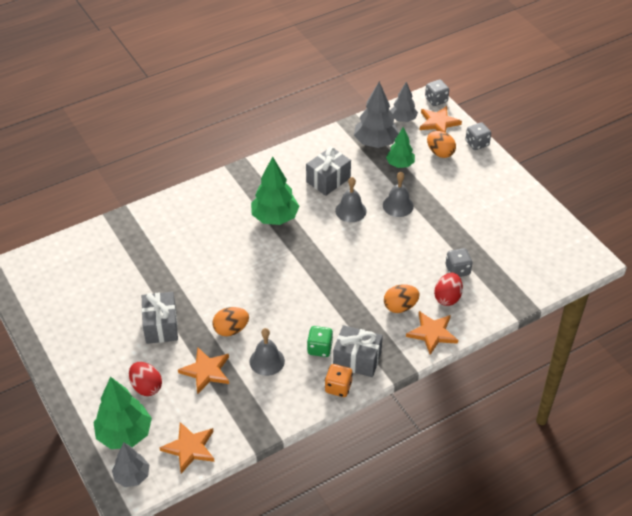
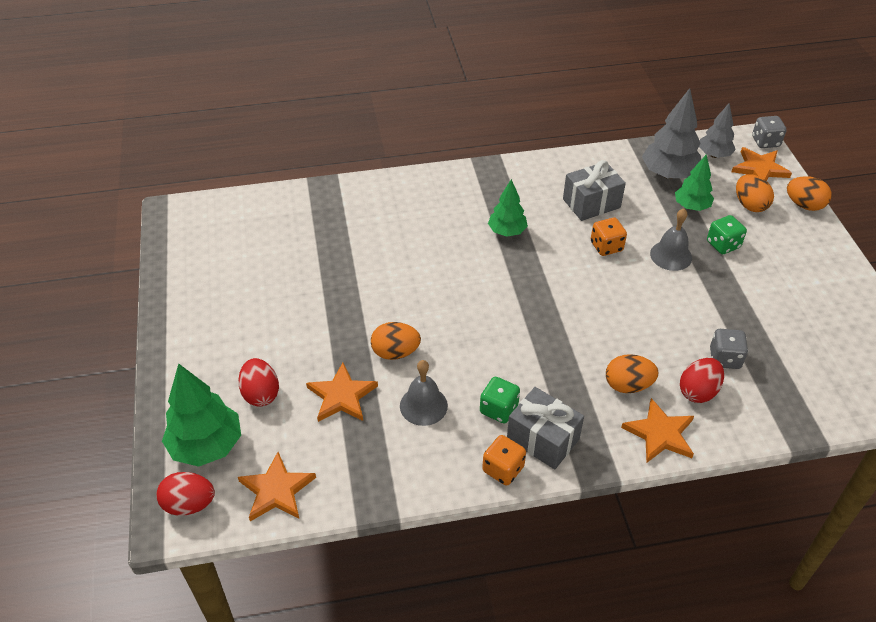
camera: 20 degrees right, 0 degrees up
grey tree [112,442,149,487] -> red egg [156,472,215,516]
grey gift [142,292,178,344] -> none
green tree [251,157,299,225] -> green tree [488,179,528,237], size x0.63
grey bell [335,177,367,222] -> orange dice [591,218,627,256]
grey dice [466,122,491,150] -> orange egg [787,176,831,211]
none -> green dice [707,215,747,254]

